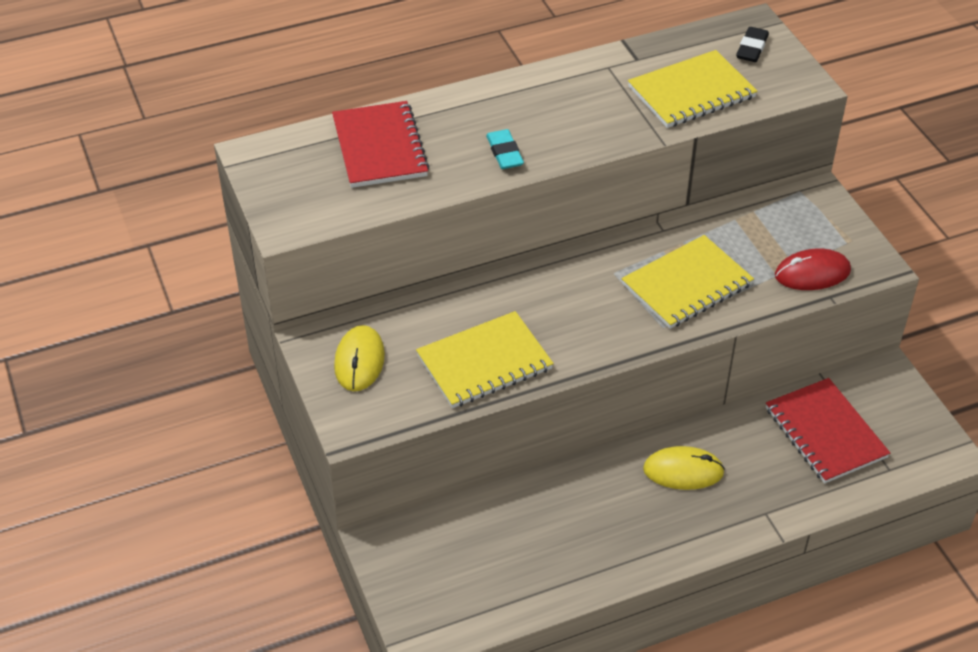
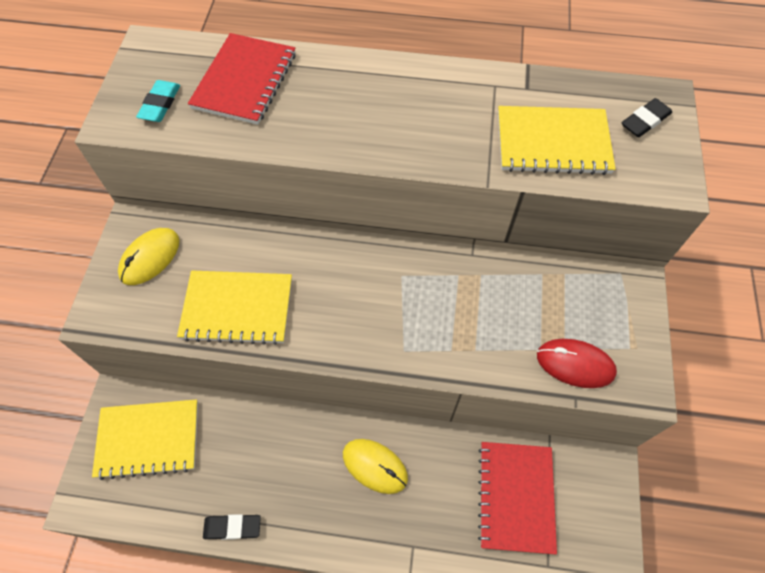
camera: 30 degrees right, 15 degrees up
turquoise eraser [486,129,524,169] -> turquoise eraser moved to [136,80,180,122]
yellow notebook [622,235,754,329] -> yellow notebook moved to [92,399,198,480]
none -> black eraser [203,514,261,540]

